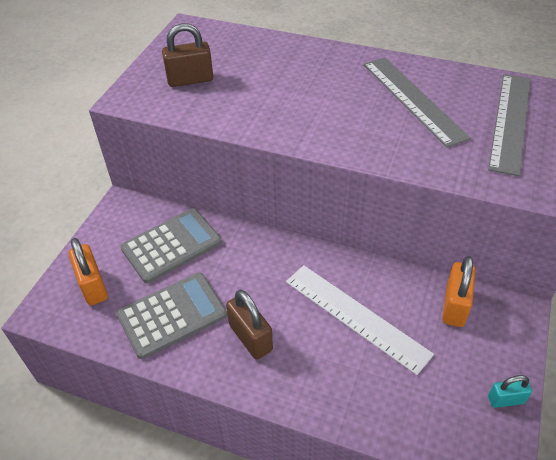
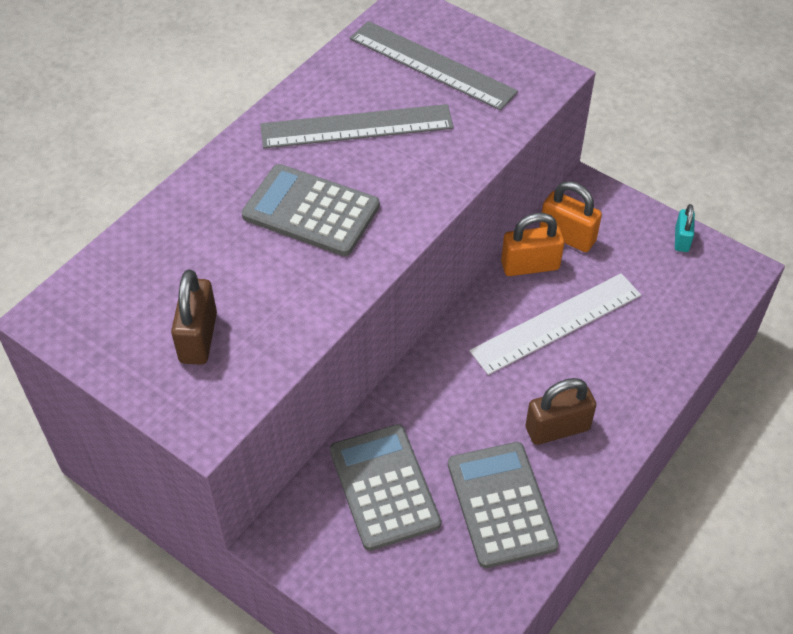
camera: 75 degrees left, 5 degrees up
orange padlock [68,238,108,306] -> orange padlock moved to [501,213,564,276]
none -> grey calculator [242,164,380,256]

